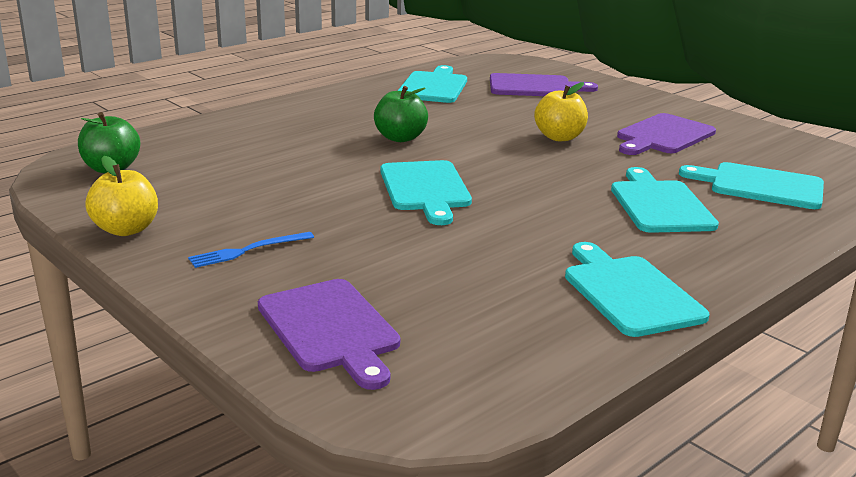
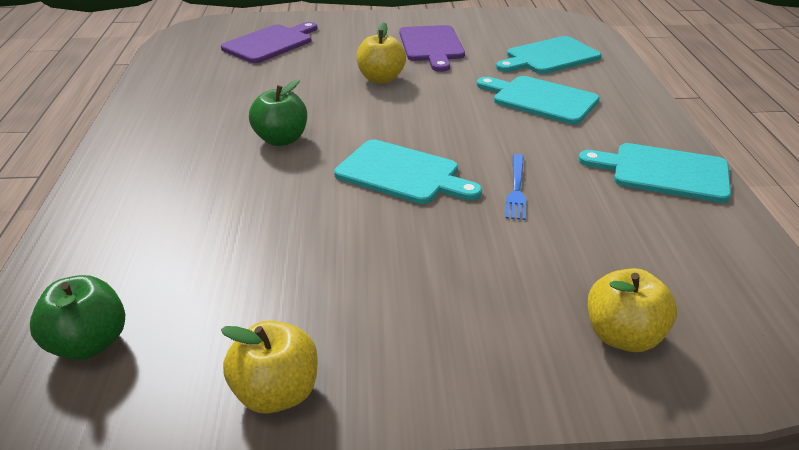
camera: 50 degrees left, 10 degrees up
blue fork [188,232,314,268] -> blue fork moved to [506,154,526,220]
purple cutting board [258,279,400,390] -> yellow apple [588,268,677,352]
turquoise cutting board [398,65,467,103] -> none

